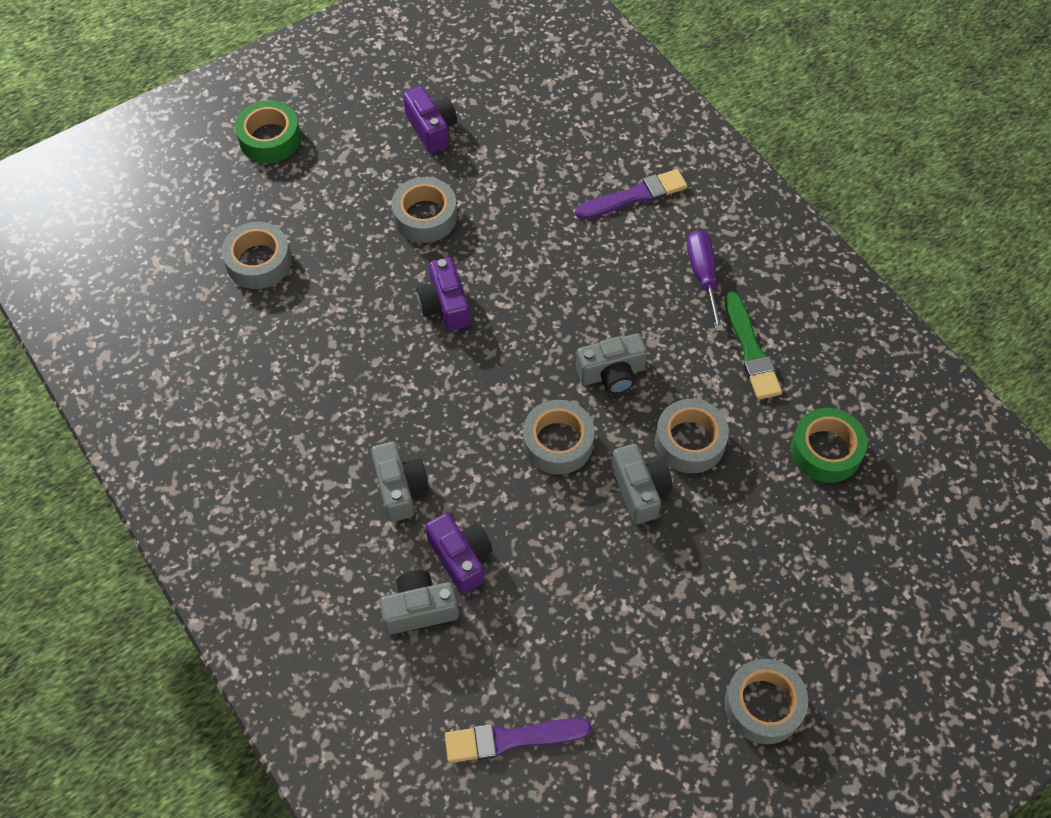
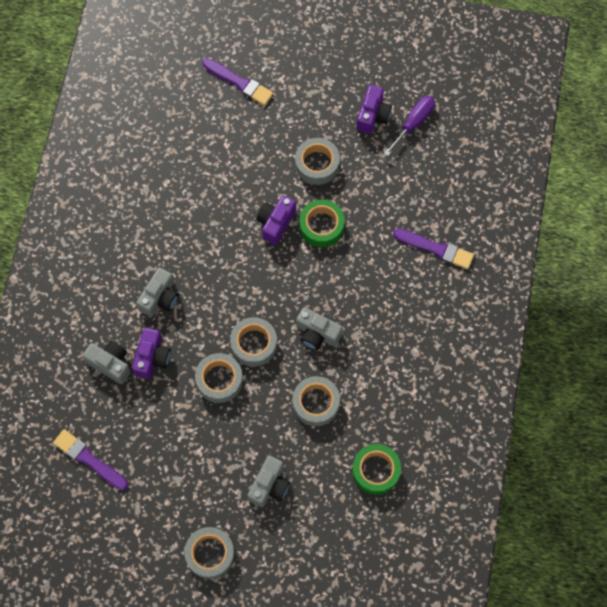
camera: 45 degrees right, 10 degrees up
grey tape [222,222,292,289] -> grey tape moved to [195,353,243,403]
green tape [235,100,301,163] -> green tape moved to [299,199,345,247]
grey camera [611,444,672,524] -> grey camera moved to [247,456,290,507]
purple screwdriver [687,230,724,331] -> purple screwdriver moved to [384,96,435,156]
green brush [725,292,782,400] -> none
none -> purple brush [202,58,273,106]

